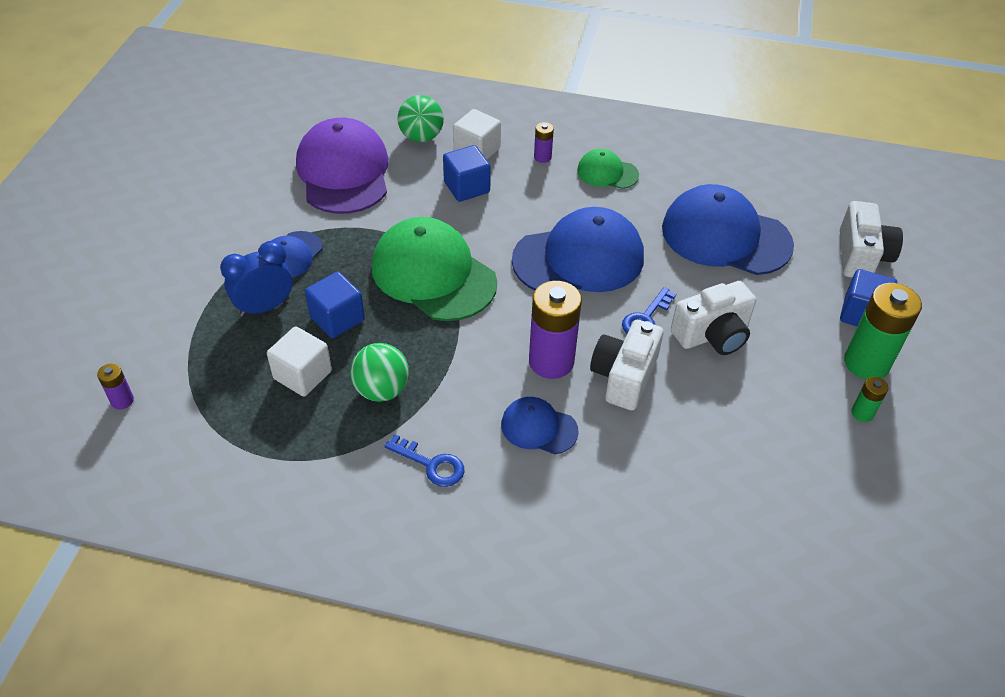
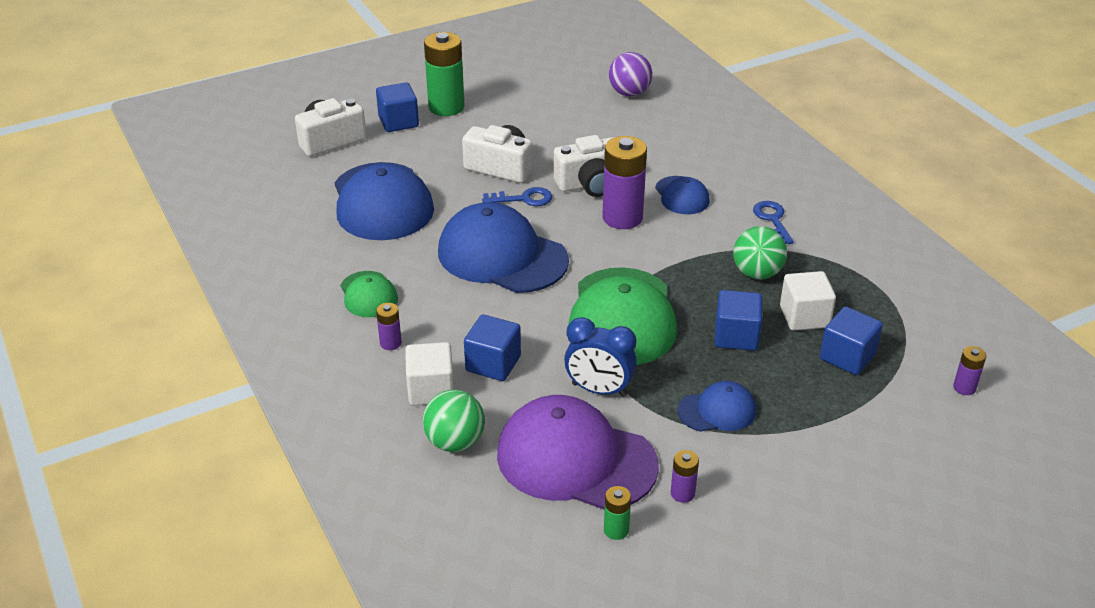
camera: 130 degrees left, 10 degrees down
blue clock [220,241,293,317] -> blue clock moved to [564,317,637,397]
purple cap [296,118,388,214] -> purple cap turned 75 degrees clockwise [497,395,659,510]
green battery [851,377,888,422] -> green battery moved to [604,486,631,540]
none -> purple ball [609,52,652,97]
none -> purple battery [671,450,699,503]
none -> blue cube [820,306,883,375]

